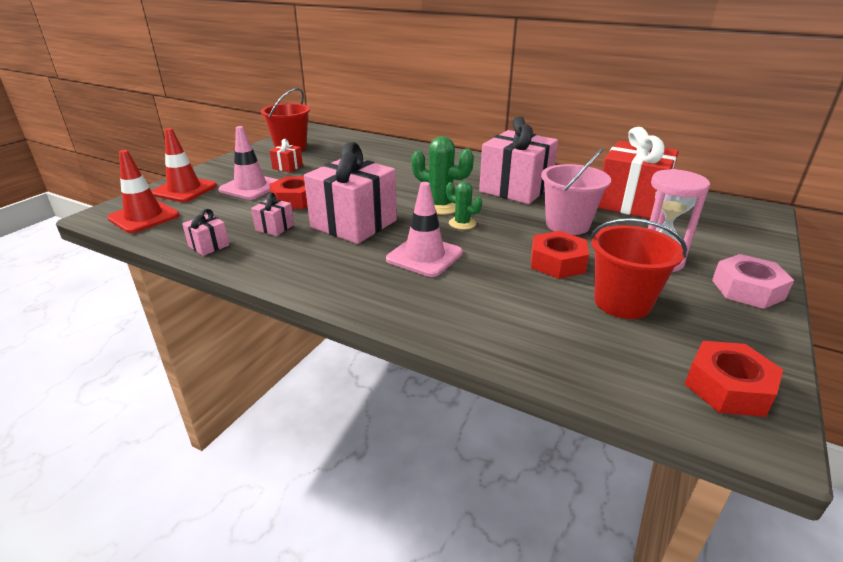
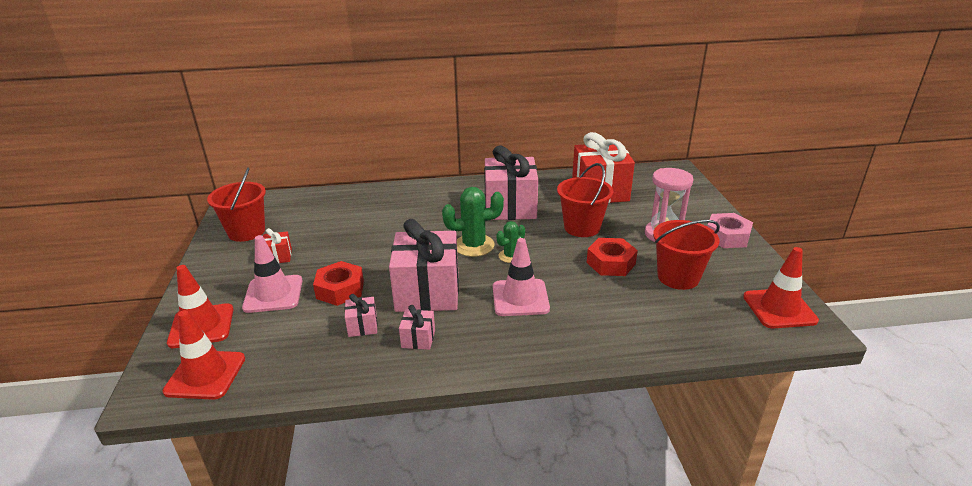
camera: 35 degrees left, 0 degrees up
pink gift [182,209,229,256] -> pink gift moved to [399,305,435,350]
green cactus [446,181,482,230] -> green cactus turned 45 degrees counterclockwise [496,221,525,263]
pink bucket [541,148,611,235] -> red bucket [557,163,613,237]
red nut [685,341,783,417] -> red traffic cone [743,247,819,329]

